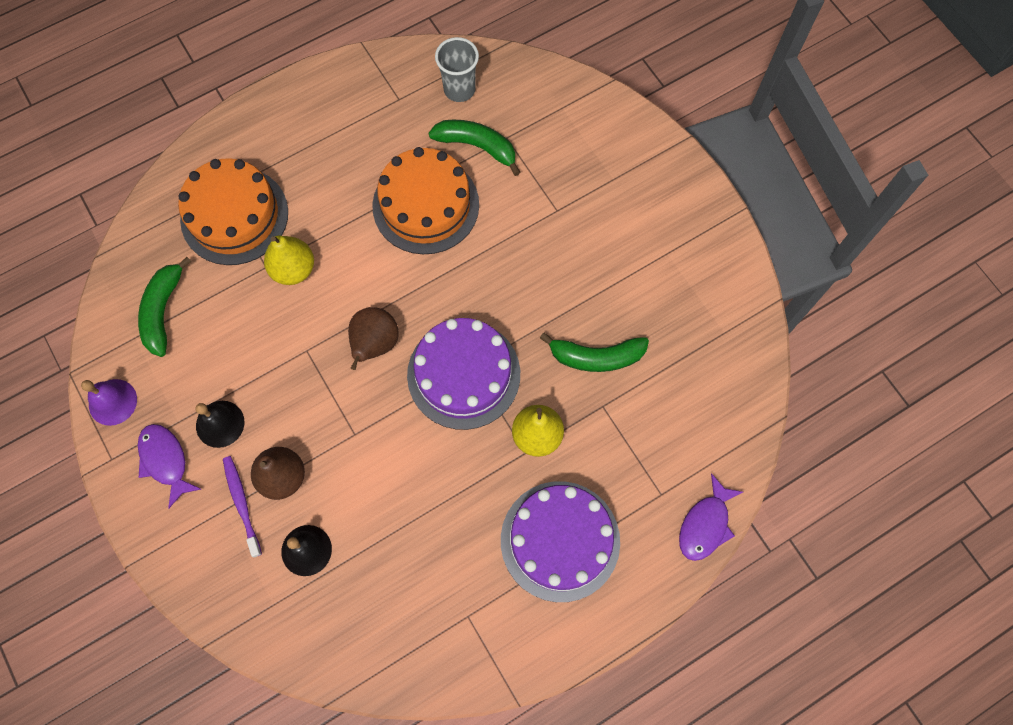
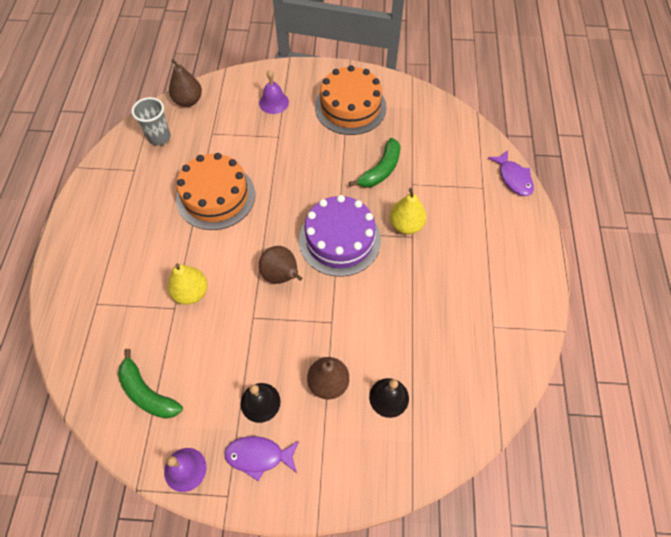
camera: 55 degrees left, 10 degrees down
orange cake [178,158,288,265] -> orange cake moved to [315,65,387,135]
purple toothbrush [223,456,262,557] -> none
green banana [428,120,520,176] -> none
purple cake [501,481,620,602] -> none
none -> brown pear [169,59,202,107]
none -> purple bell [259,69,289,114]

